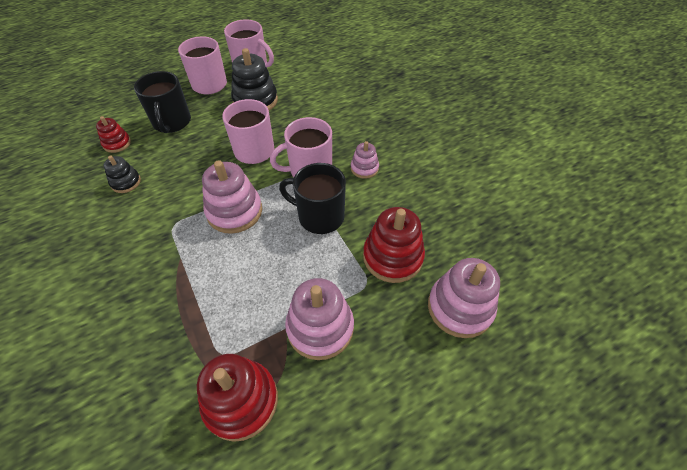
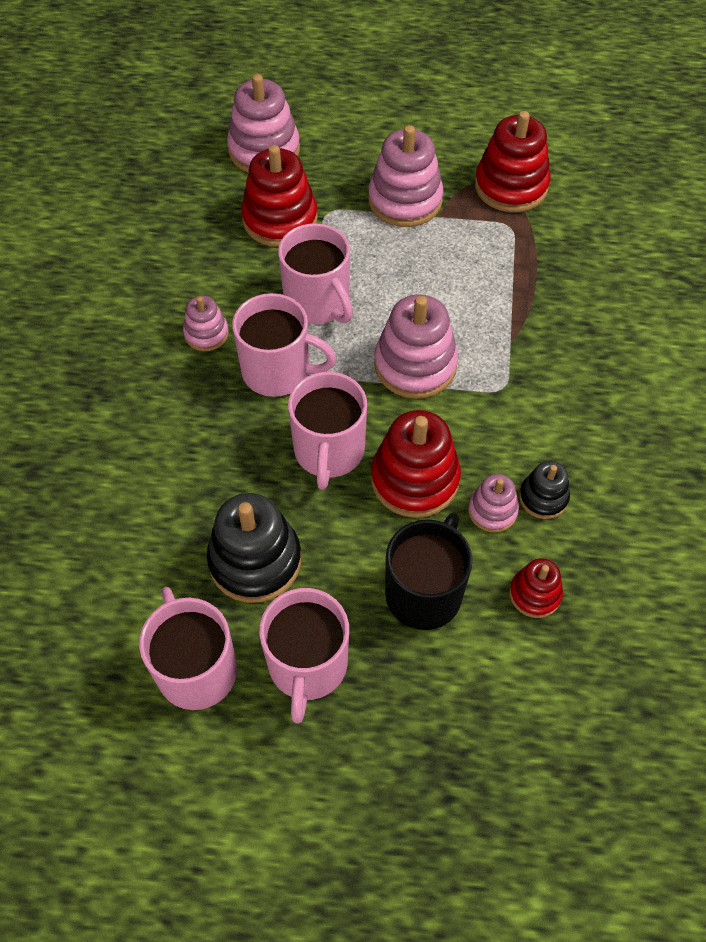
camera: 145 degrees left, 5 degrees up
black mug [279,163,346,234] -> pink mug [278,223,353,324]
none -> red stacking toy [371,410,461,518]
none -> pink stacking toy [468,474,519,532]

